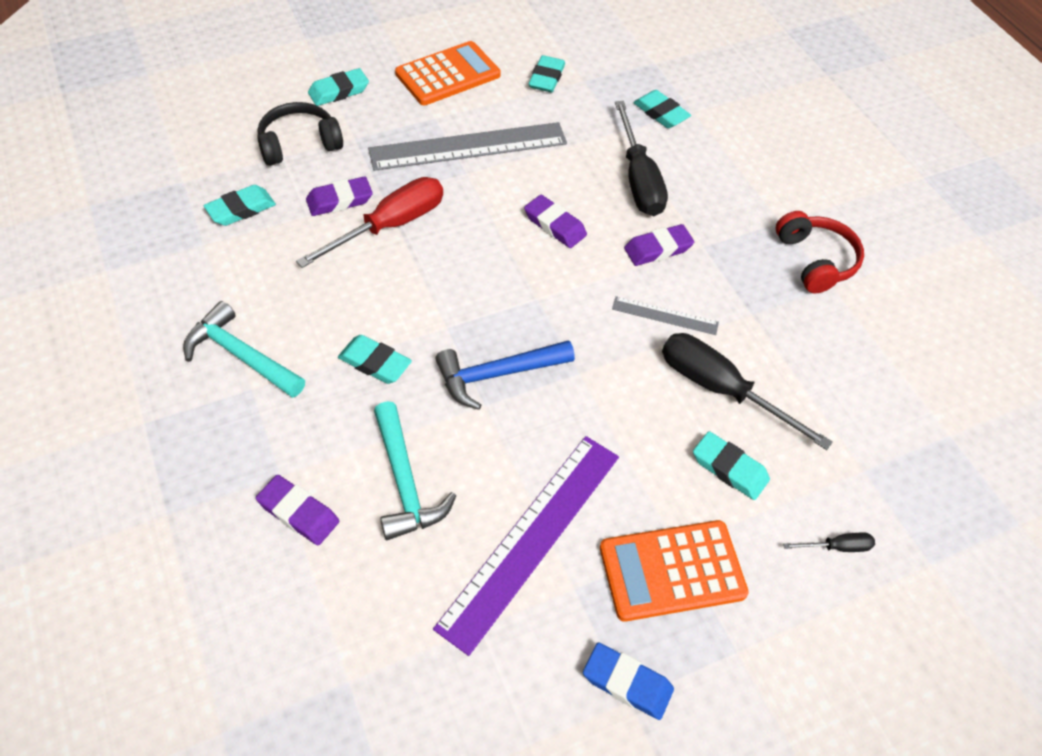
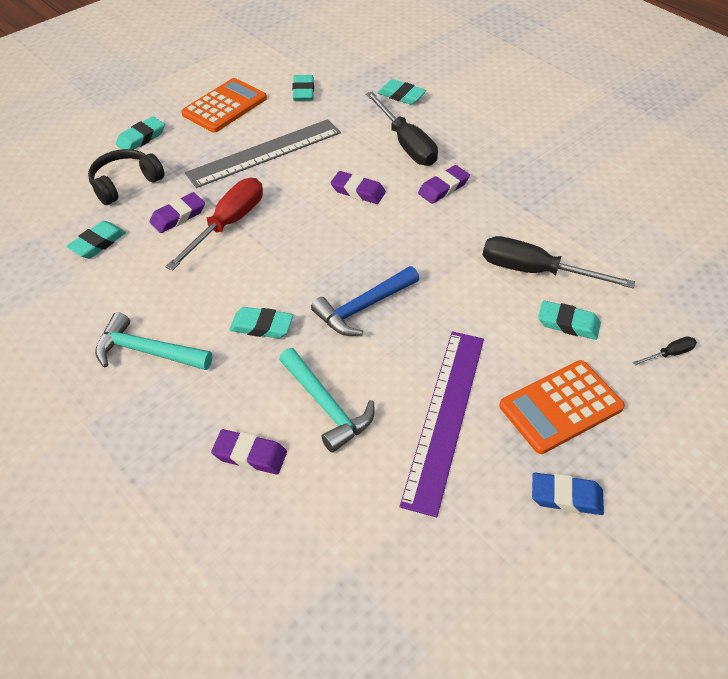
camera: 15 degrees left, 5 degrees down
grey ruler [612,296,719,335] -> none
red headphones [776,211,864,293] -> none

